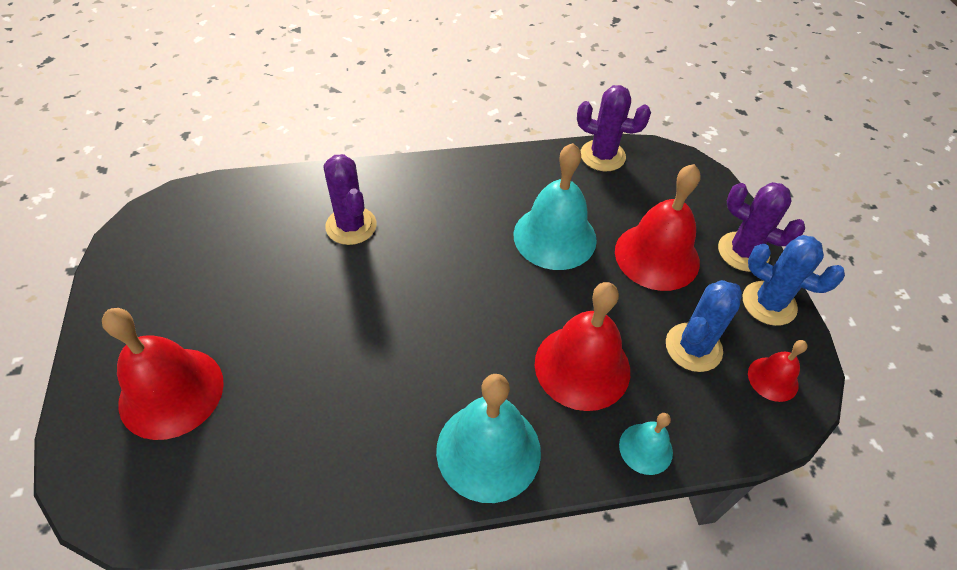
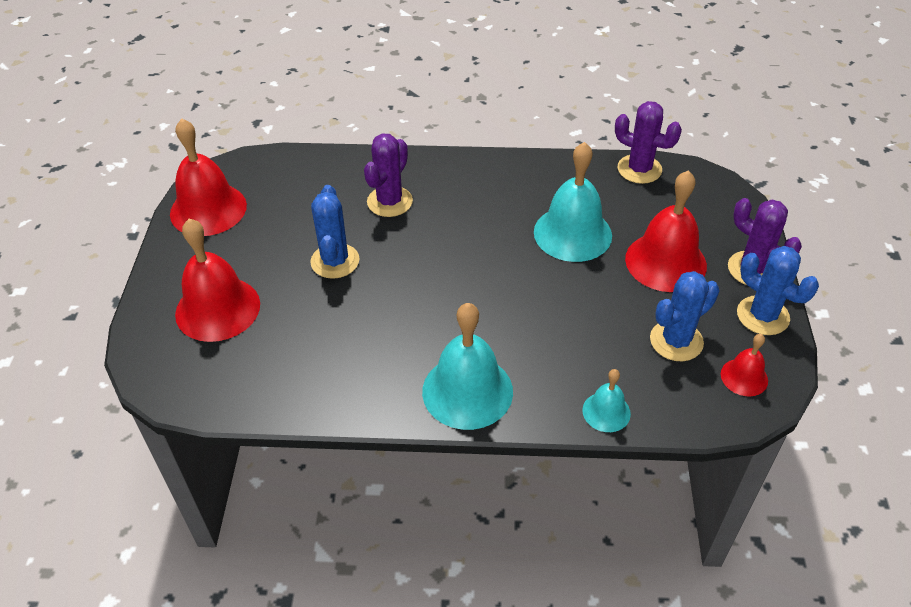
camera: 15 degrees right, 5 degrees down
purple cactus [323,154,377,245] -> purple cactus turned 45 degrees clockwise [364,133,413,217]
red bell [535,282,630,411] -> red bell moved to [170,118,247,236]
none -> blue cactus [310,185,359,279]

